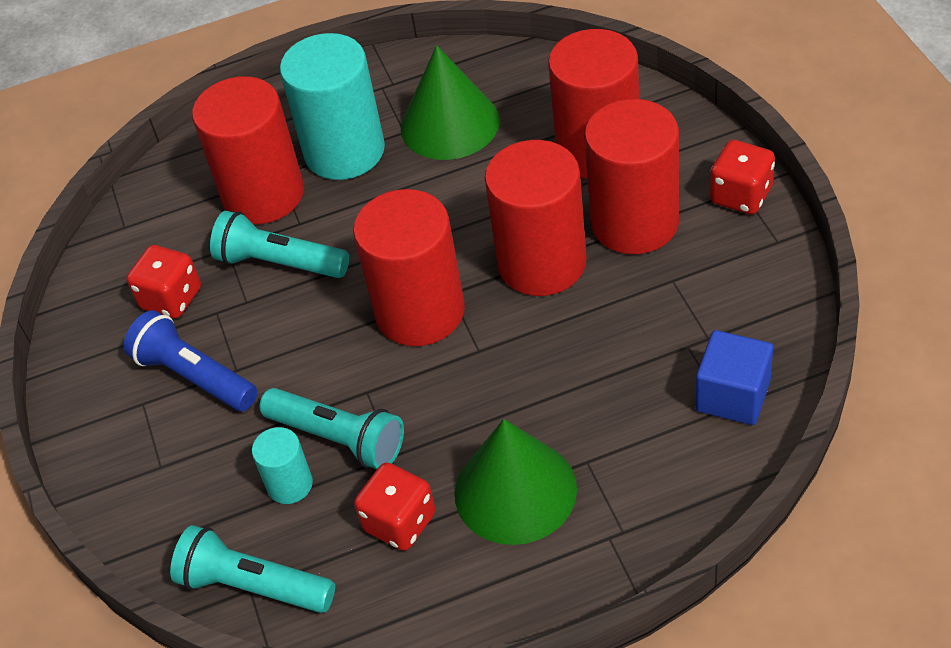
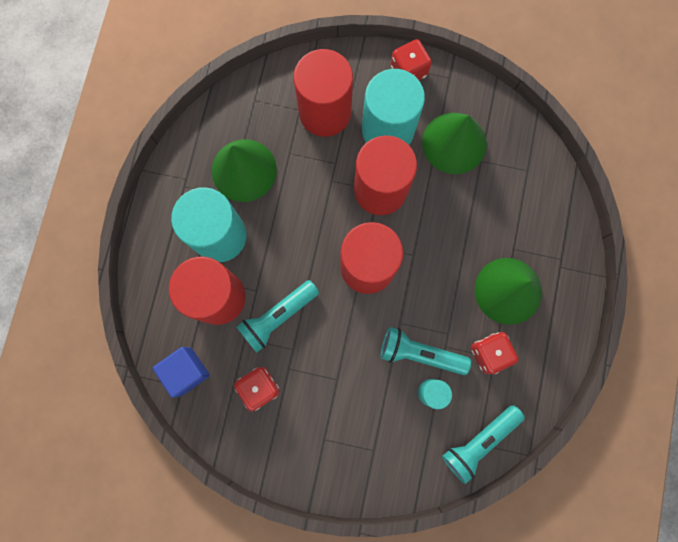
camera: 65 degrees left, 30 degrees up
blue flashlight [124,310,257,411] -> none
turquoise flashlight [259,388,404,469] -> turquoise flashlight turned 135 degrees counterclockwise [380,327,471,375]
red cylinder [584,99,679,254] -> turquoise cylinder [362,69,425,145]
blue cube [696,330,773,425] -> blue cube moved to [153,347,210,398]
none -> green cone [422,113,487,174]

